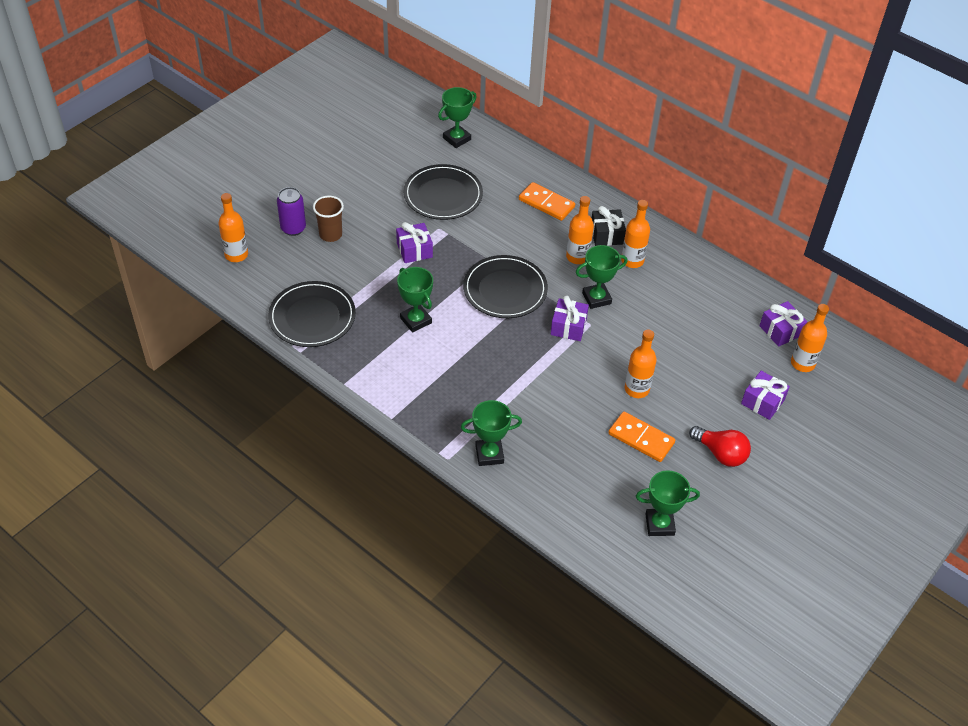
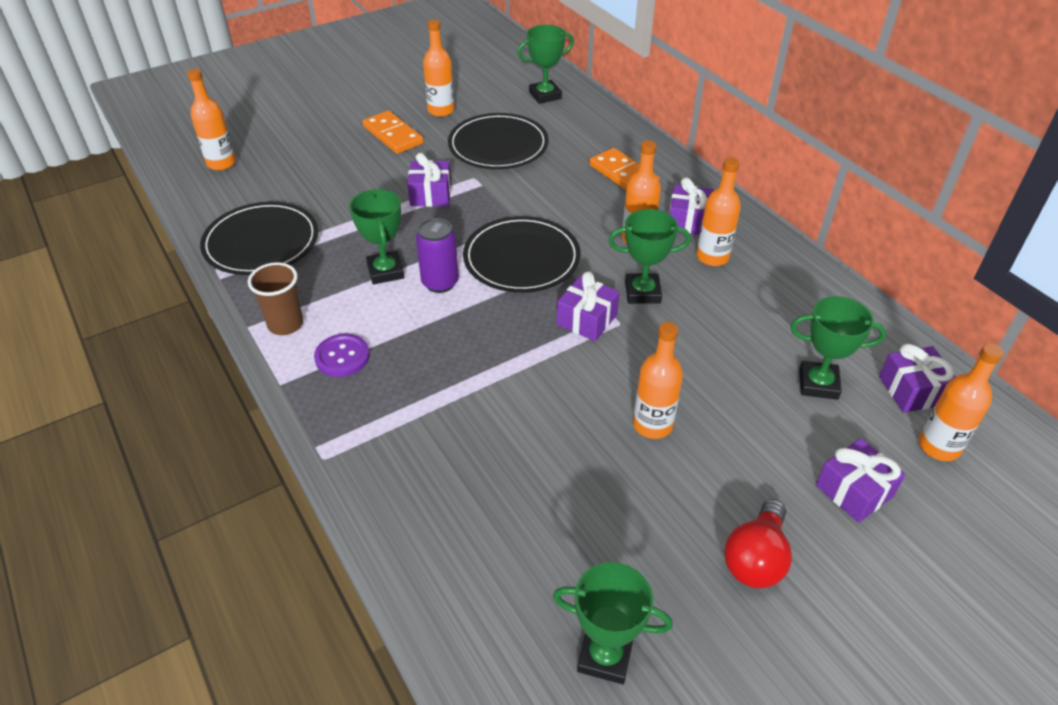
camera: 20 degrees right, 5 degrees down
purple can [277,187,306,236] -> purple can moved to [416,218,459,293]
brown cup [313,196,344,242] -> brown cup moved to [248,262,303,335]
green trophy [461,400,522,466] -> green trophy moved to [791,296,886,400]
black gift [592,206,626,246] -> purple gift [669,178,714,235]
orange domino [608,411,675,462] -> orange domino moved to [363,111,424,154]
red light bulb [689,426,751,467] -> red light bulb turned 60 degrees clockwise [724,499,792,588]
none -> purple button [314,334,370,377]
none -> orange bottle [423,19,455,117]

